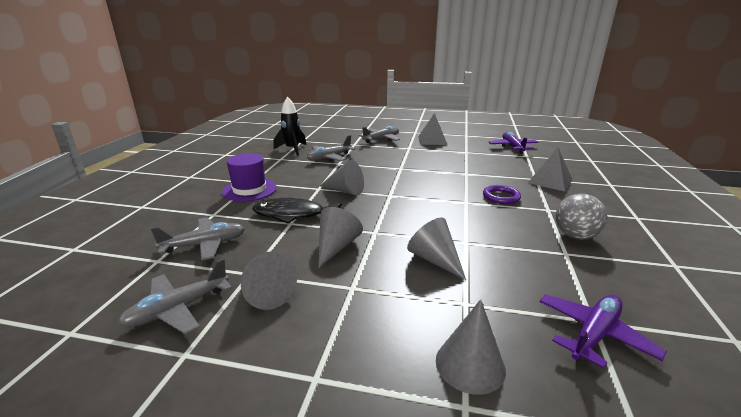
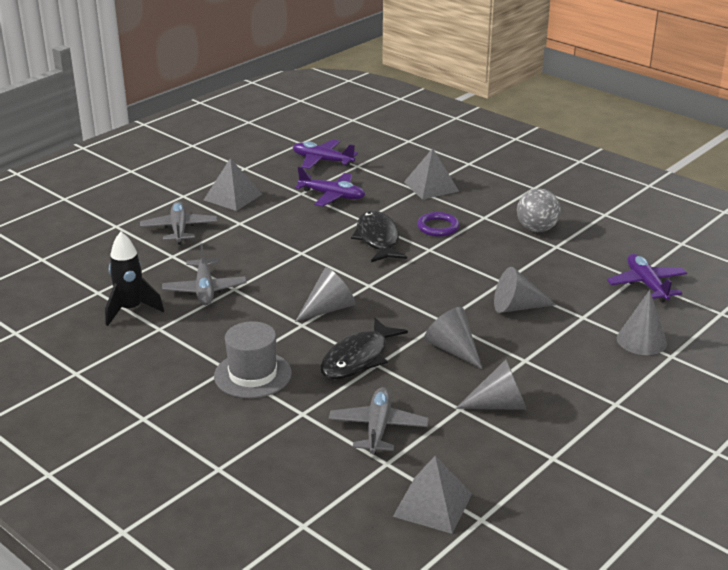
camera: 60 degrees left, 5 degrees up
grey plane [117,259,232,335] -> none
purple hat [222,153,277,202] -> grey hat [214,321,292,398]
none -> purple plane [295,167,365,207]
none -> black fish [351,210,407,262]
none -> grey pyramid [393,456,472,534]

